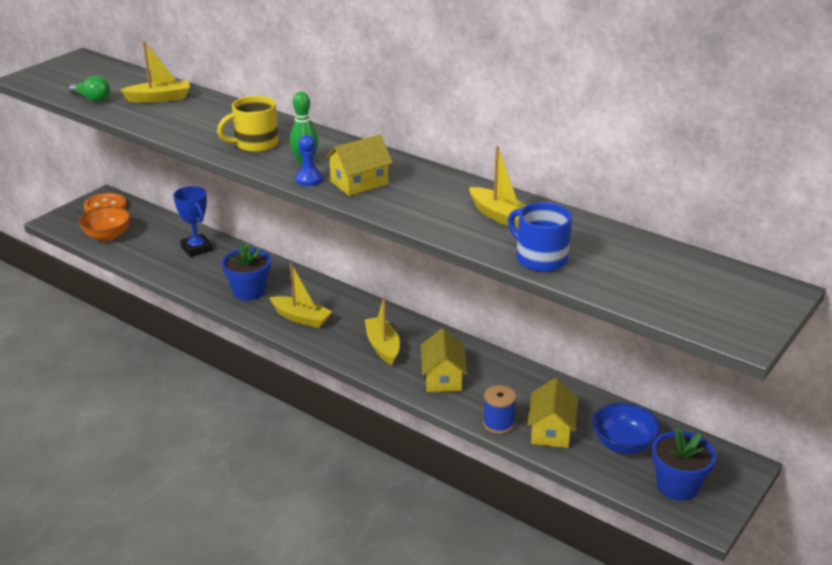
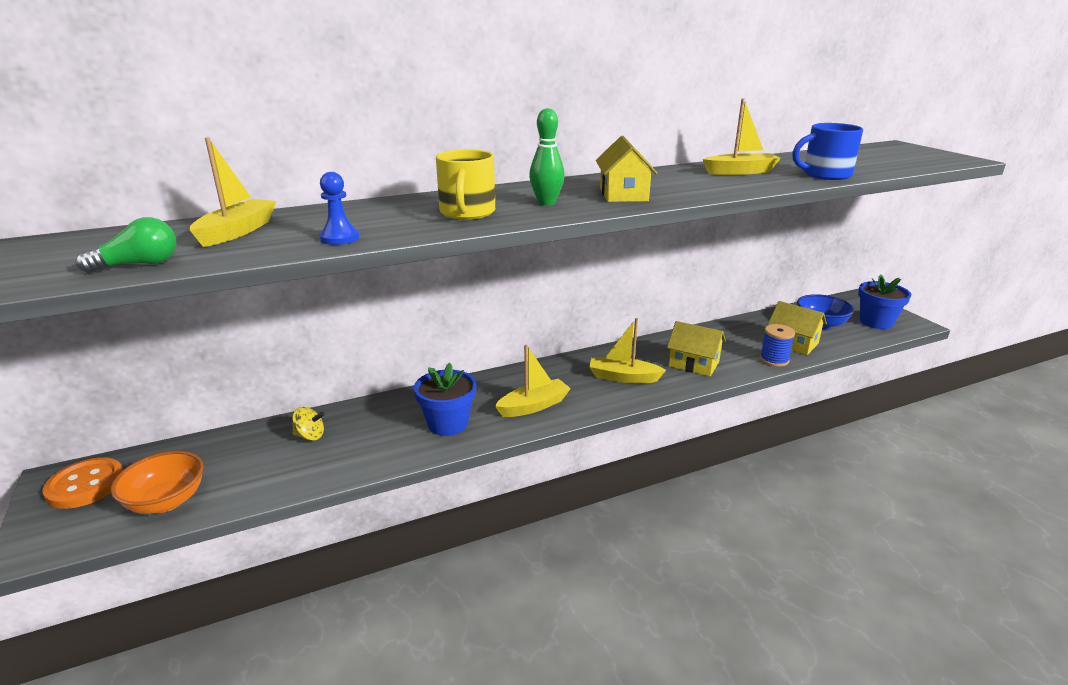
camera: 60 degrees left, 5 degrees down
blue trophy [173,186,213,257] -> yellow spinning top [292,407,325,441]
blue pawn [295,135,323,186] -> blue pawn moved to [319,172,359,245]

